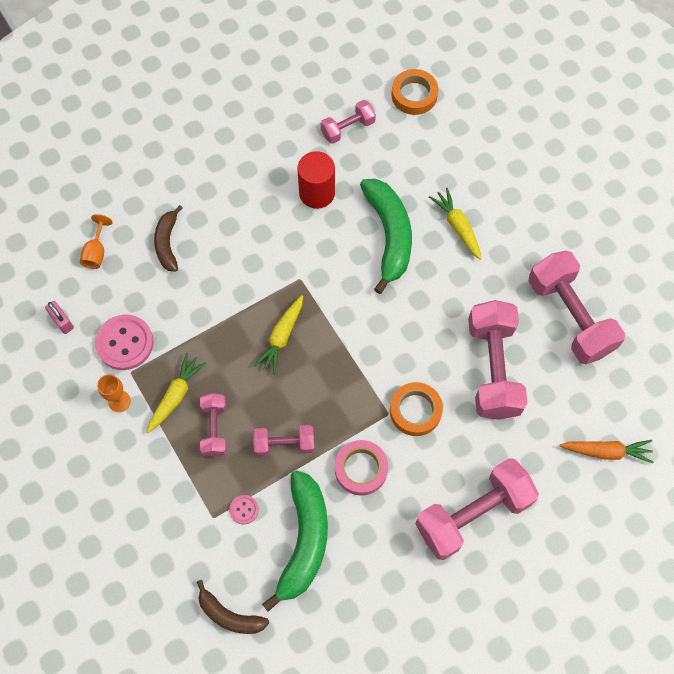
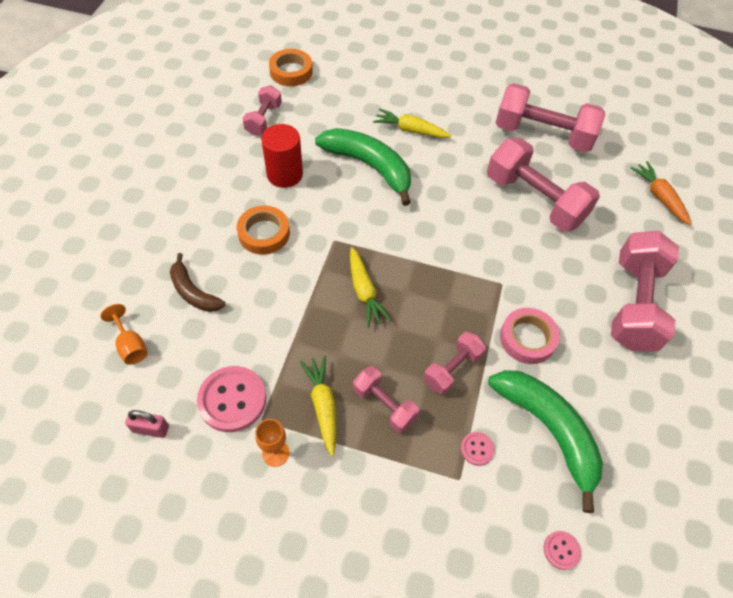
camera: 45 degrees left, 10 degrees down
brown banana [197,580,269,634] -> pink button [544,531,581,570]
orange tape [390,382,443,436] -> orange tape moved to [237,205,290,255]
orange carrot [560,440,653,463] -> orange carrot turned 75 degrees counterclockwise [631,161,692,225]

